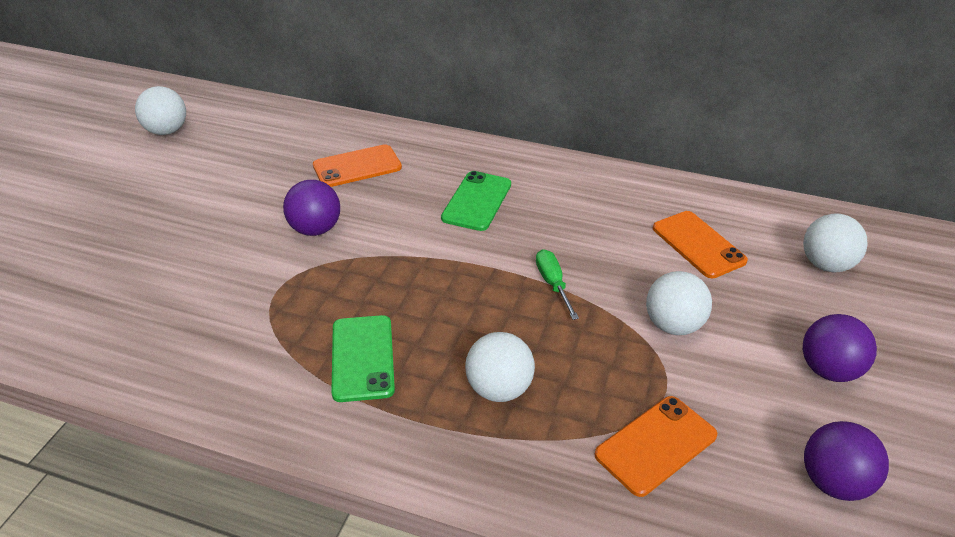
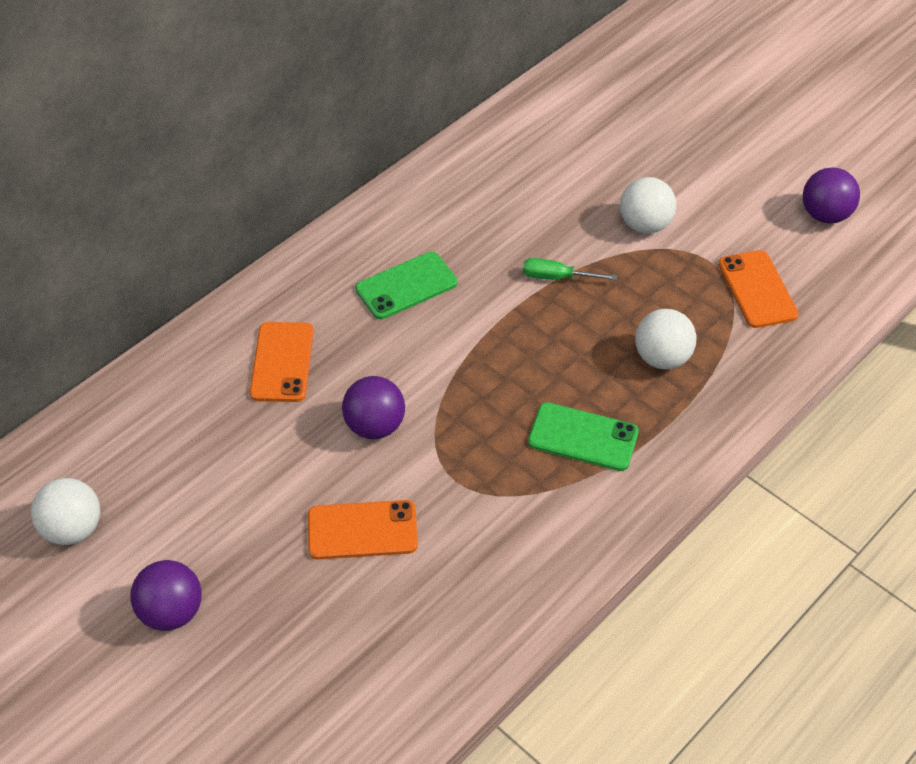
camera: 65 degrees left, 10 degrees up
green phone [441,171,511,231] -> green phone turned 75 degrees counterclockwise [355,252,458,319]
orange phone [653,211,748,278] -> orange phone moved to [308,500,418,559]
white ball [803,214,868,272] -> none
purple ball [803,314,877,382] -> purple ball moved to [130,560,202,631]

